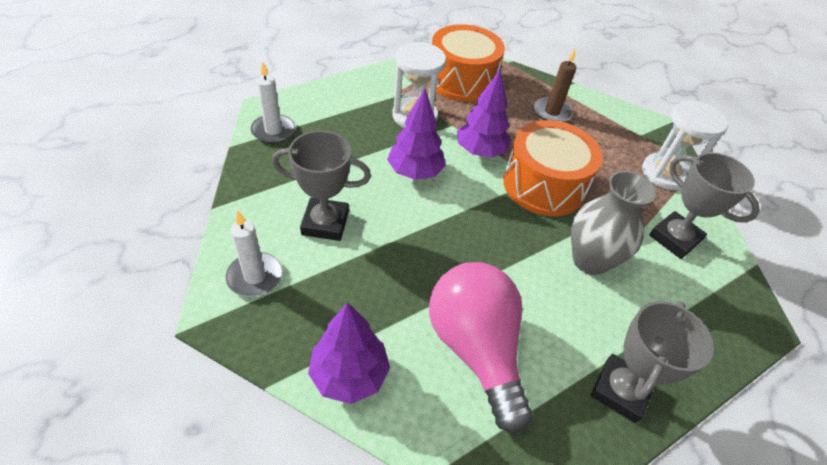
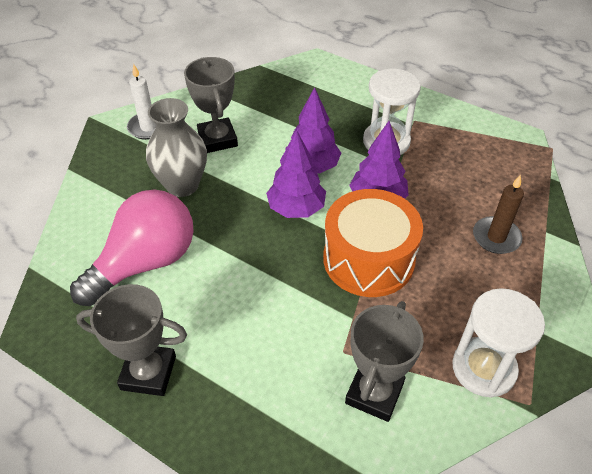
camera: 70 degrees right, 0 degrees up
white candle [251,61,295,143] -> none
purple tree [308,302,390,404] -> purple tree moved to [266,130,326,218]
orange drum [429,24,505,102] -> none
grey vase [571,171,656,275] -> grey vase moved to [146,98,207,197]

